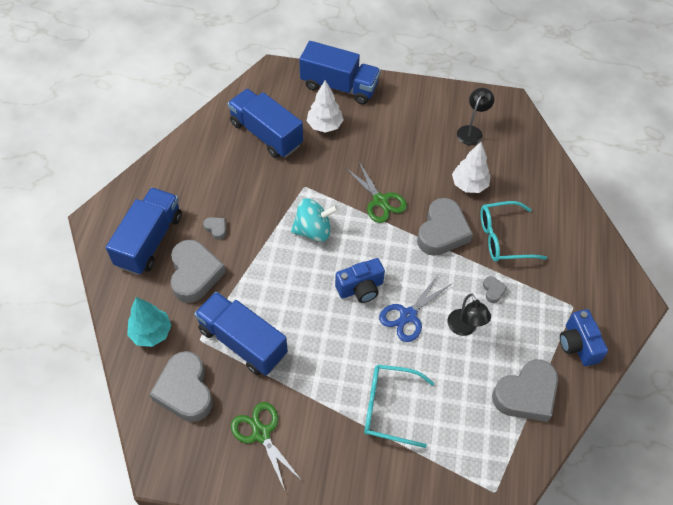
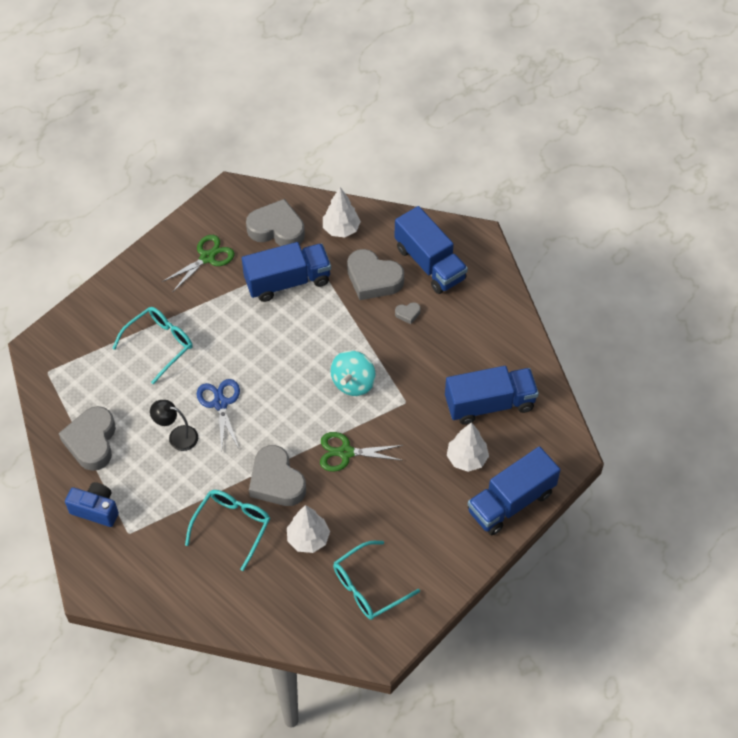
camera: 125 degrees right, 0 degrees up
turquoise tree [127,297,172,347] -> white tree [323,187,361,237]
green scissors [231,402,303,491] -> green scissors turned 45 degrees counterclockwise [162,235,235,293]
blue camera [335,258,385,303] -> none
black lamp [457,88,494,145] -> turquoise glasses [333,541,420,620]
grey heart [483,276,507,303] -> none

